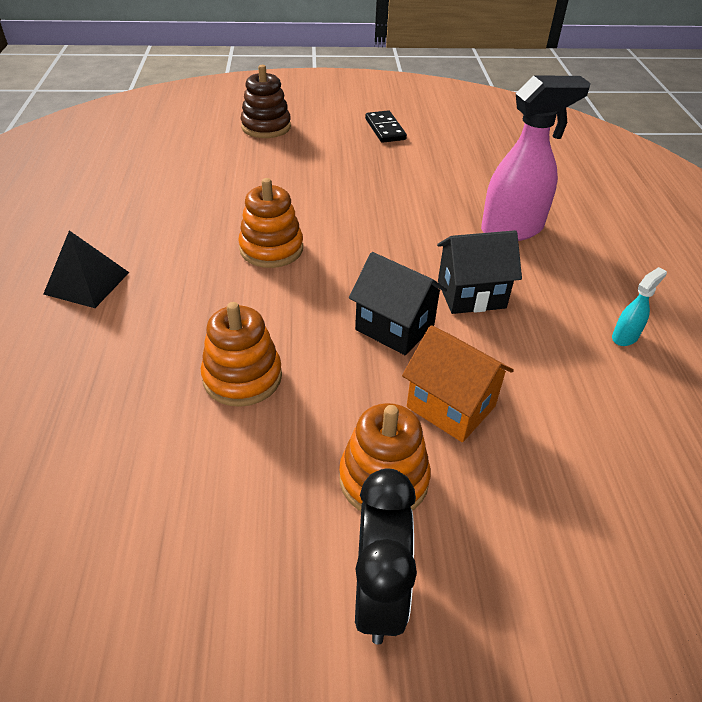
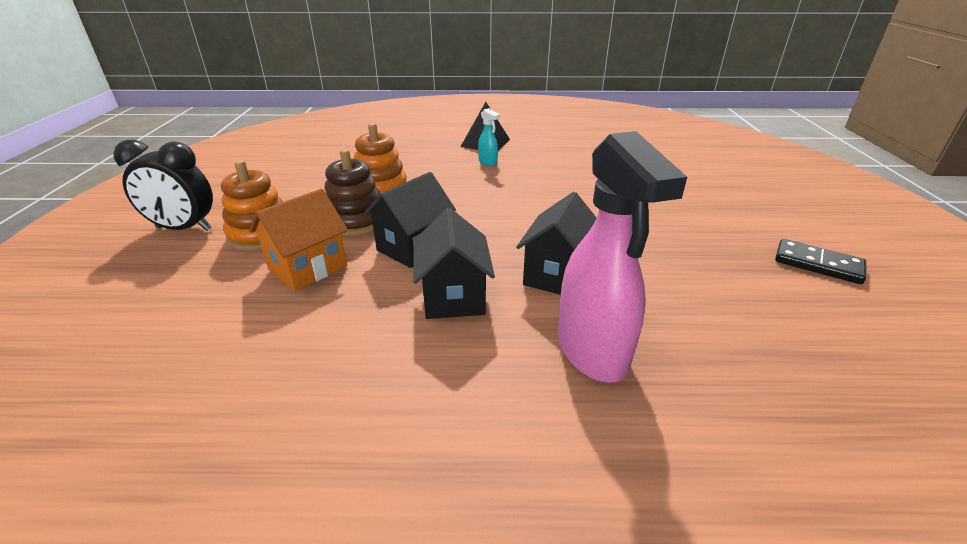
camera: 95 degrees right, 10 degrees down
orange stacking toy [238,178,303,268] -> none
brown stacking toy [240,65,291,138] -> brown stacking toy moved to [324,149,380,236]
black domino [365,111,407,143] -> black domino turned 45 degrees clockwise [775,239,867,284]
turquoise spray bottle [612,267,667,346] -> turquoise spray bottle moved to [478,108,500,166]
none -> black house [516,192,597,295]

